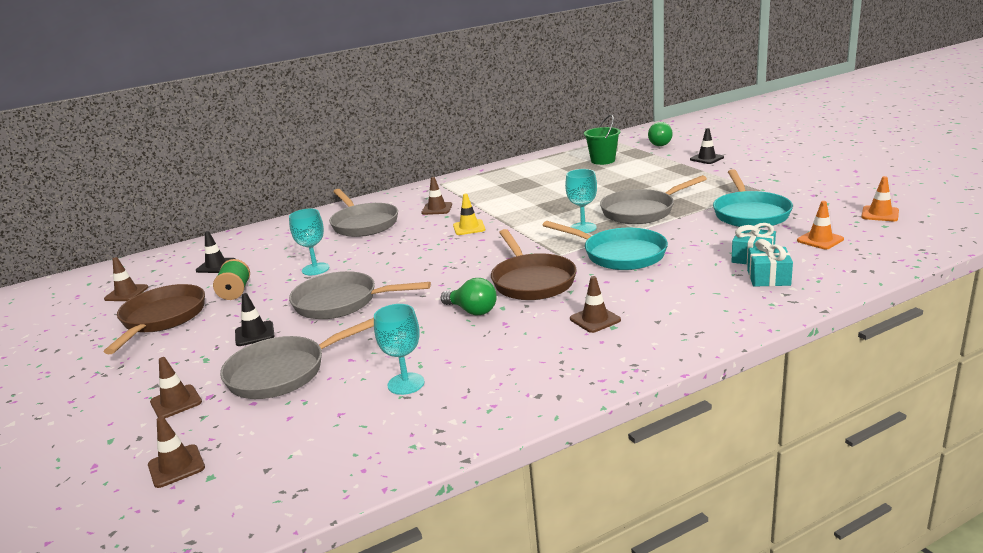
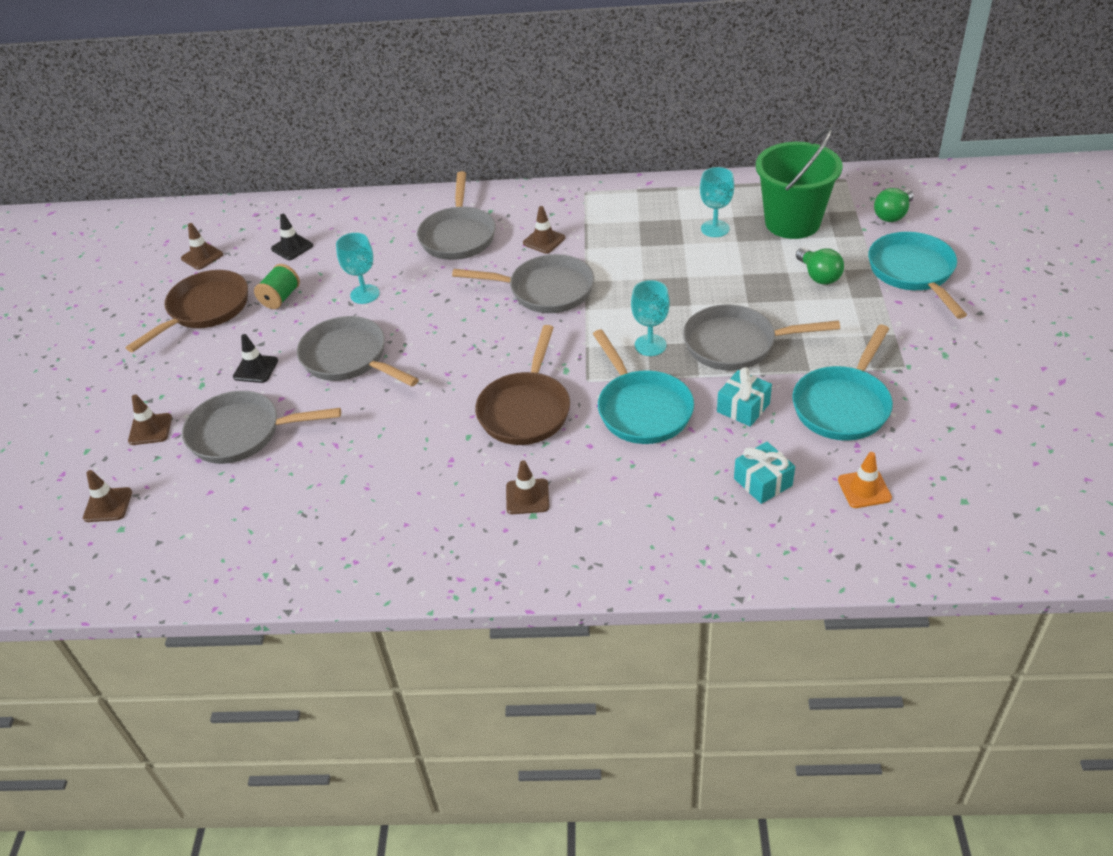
camera: 30 degrees right, 20 degrees up
turquoise goblet [374,304,425,395] -> turquoise goblet moved to [700,167,734,237]
green light bulb [441,278,497,316] -> green light bulb moved to [796,248,844,284]
yellow traffic cone [453,194,485,235] -> grey pan [452,254,594,313]
green bucket [584,115,620,165] -> green bucket [756,128,843,239], size x1.71
black traffic cone [690,128,724,164] -> turquoise pan [868,232,967,319]
turquoise gift [747,239,793,287] -> turquoise gift moved to [717,367,772,427]
orange traffic cone [861,176,899,221] -> none

